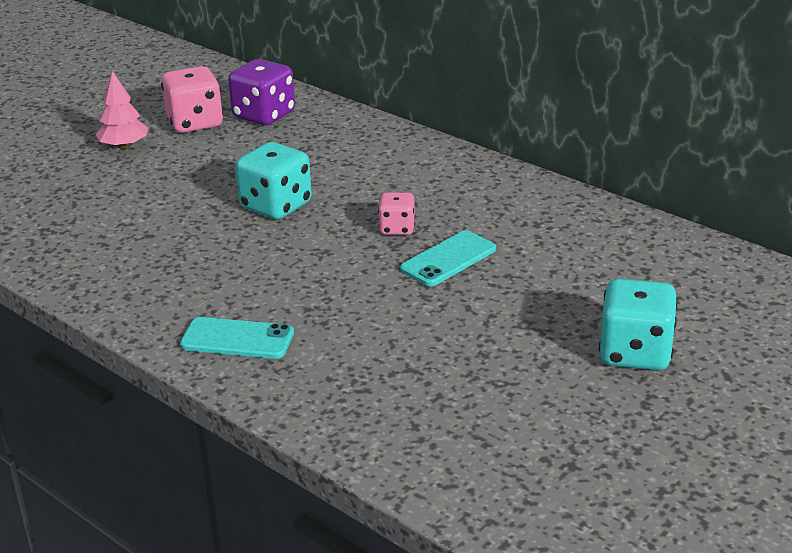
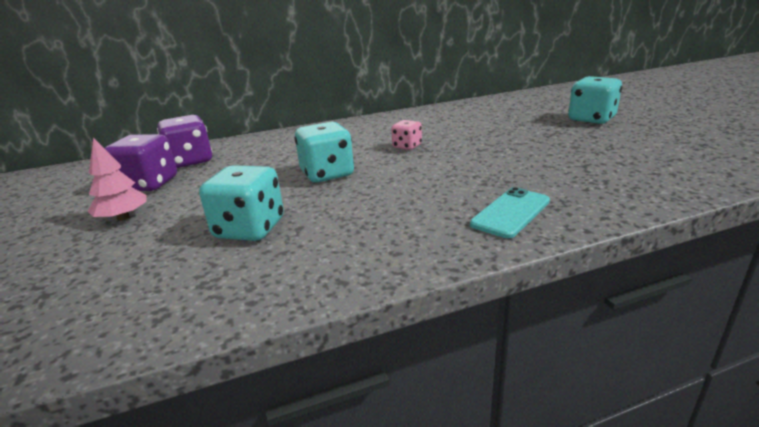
camera: 60 degrees left, 5 degrees down
pink dice [161,66,223,133] -> purple dice [104,134,177,191]
turquoise phone [400,230,496,286] -> none
none -> turquoise dice [199,165,284,241]

